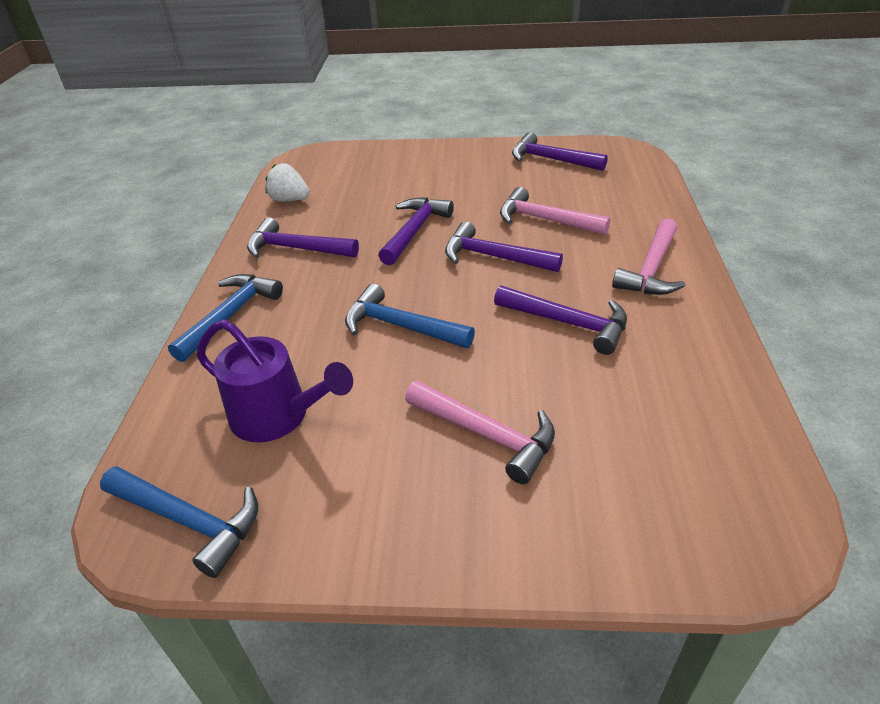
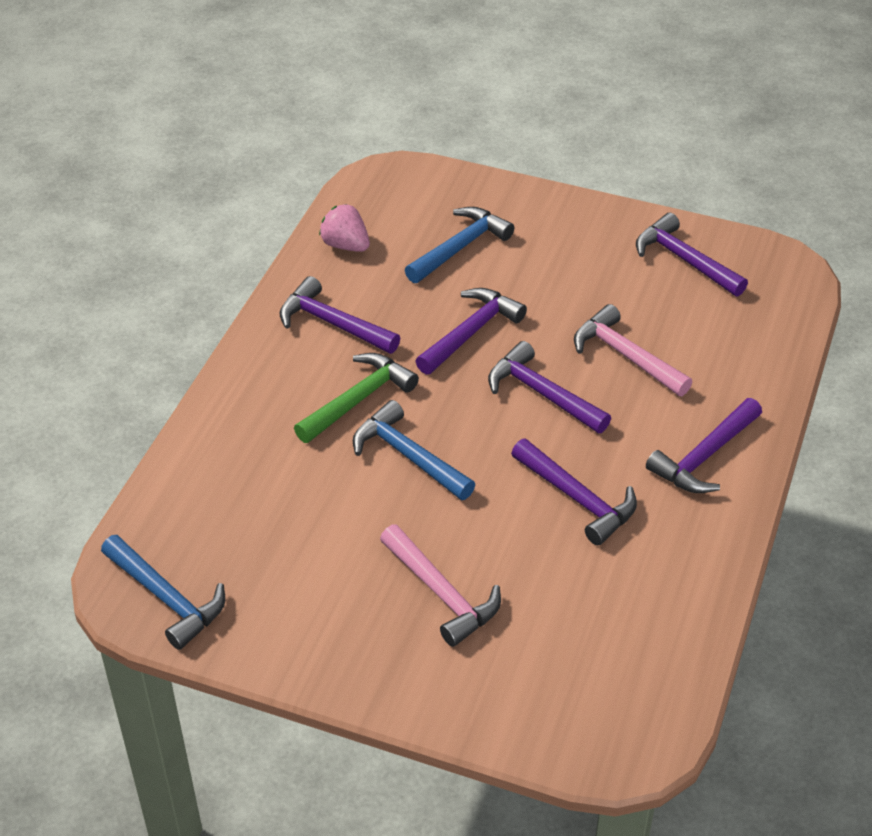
camera: 15 degrees right, 5 degrees up
blue hammer [168,274,283,362] -> blue hammer moved to [405,207,514,283]
purple watering can [197,319,353,442] -> none
white strawberry [265,163,310,202] -> pink strawberry [319,204,370,252]
pink hammer [612,218,685,295] -> purple hammer [646,398,762,493]
none -> green hammer [294,353,419,443]

